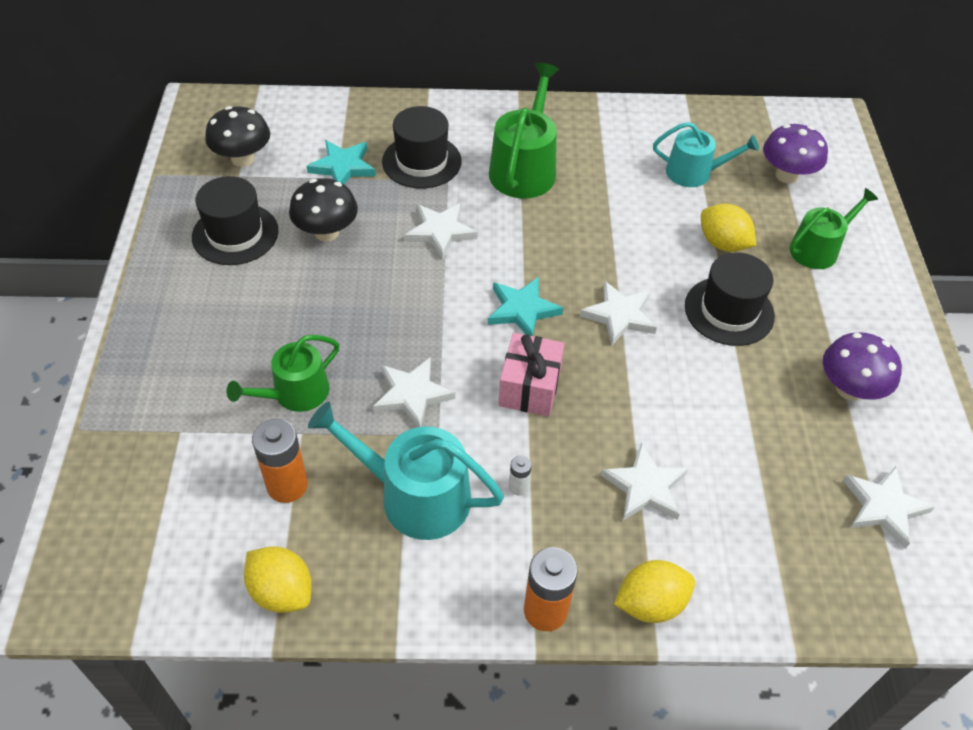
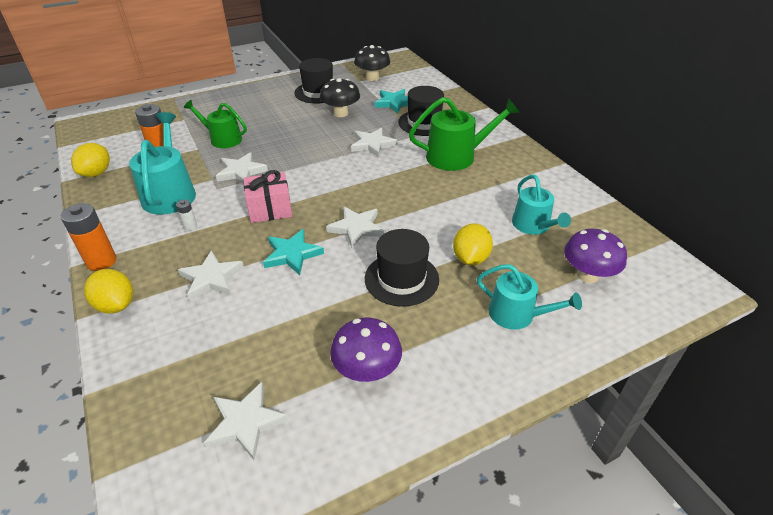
camera: 65 degrees right, 10 degrees down
turquoise star [488,277,563,336] -> turquoise star moved to [263,229,324,275]
green watering can [790,188,878,269] -> turquoise watering can [477,264,582,330]

